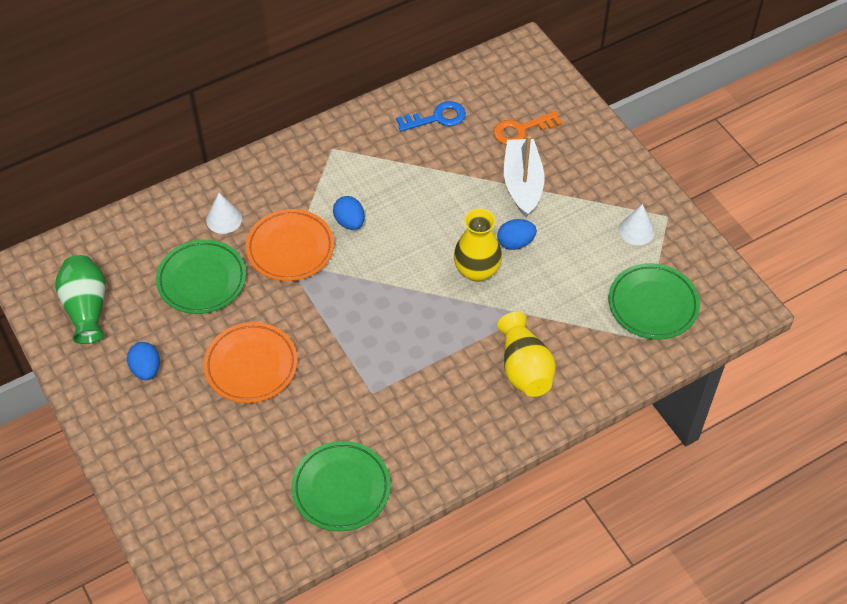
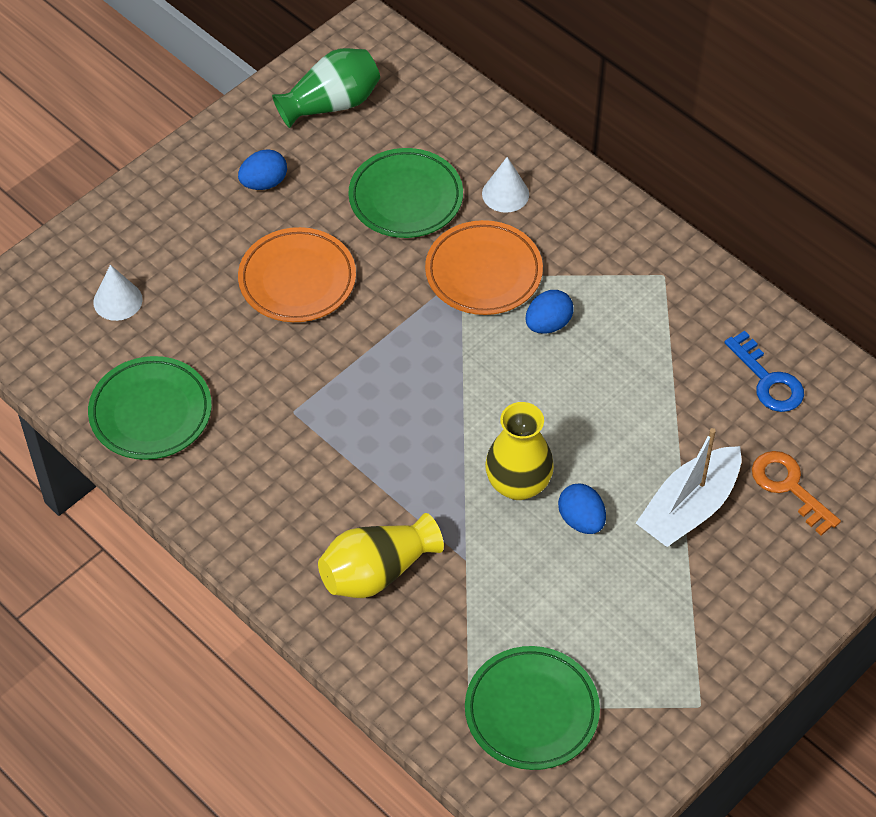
camera: 75 degrees right, 0 degrees up
white boat [504,136,545,217] -> white boat turned 150 degrees clockwise [636,428,741,547]
white cone [619,204,655,245] -> white cone moved to [93,265,143,321]

